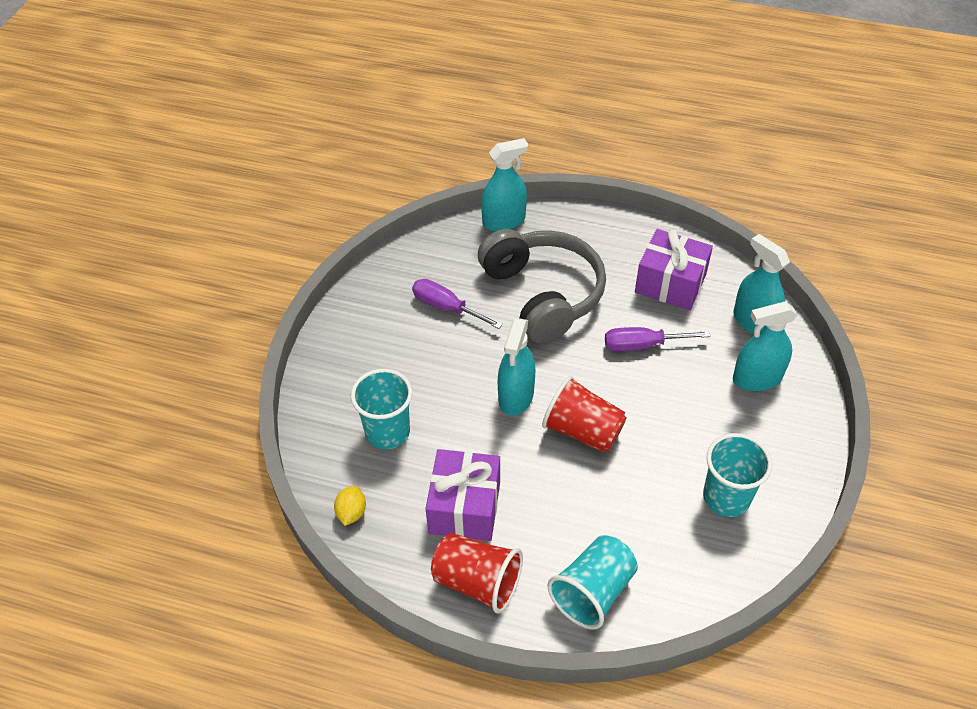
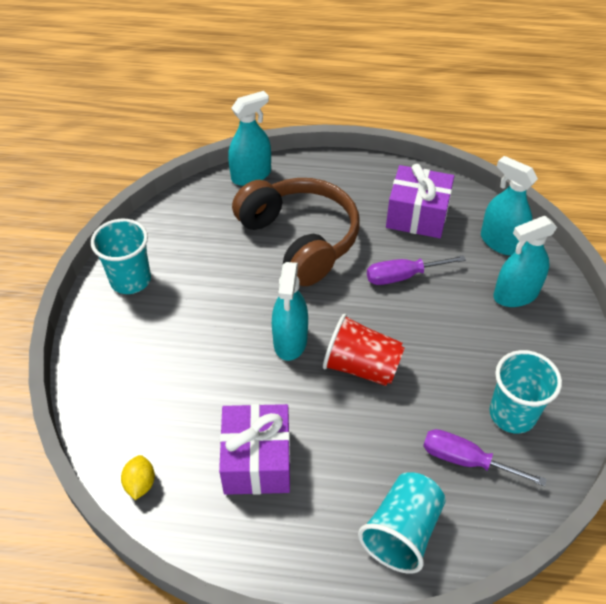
camera: 10 degrees left, 0 degrees up
turquoise cup [351,369,412,449] -> turquoise cup moved to [91,219,151,294]
purple screwdriver [412,279,503,329] -> purple screwdriver moved to [423,429,547,486]
red cup [431,533,523,613] -> none
grey headphones [478,229,606,344] -> brown headphones [232,178,360,286]

